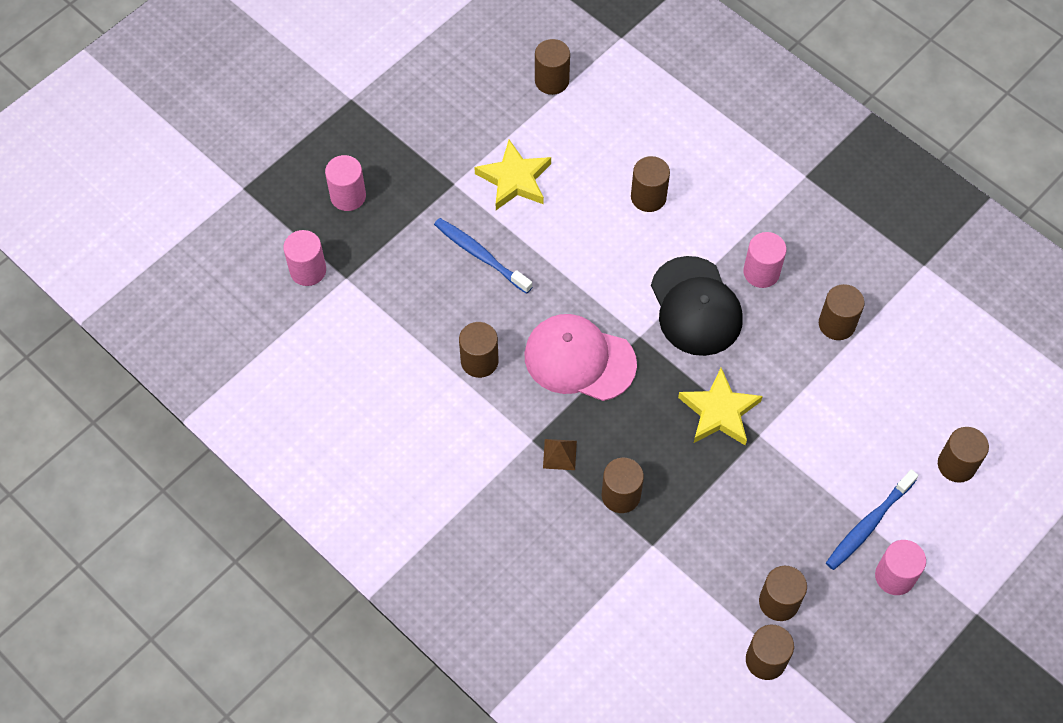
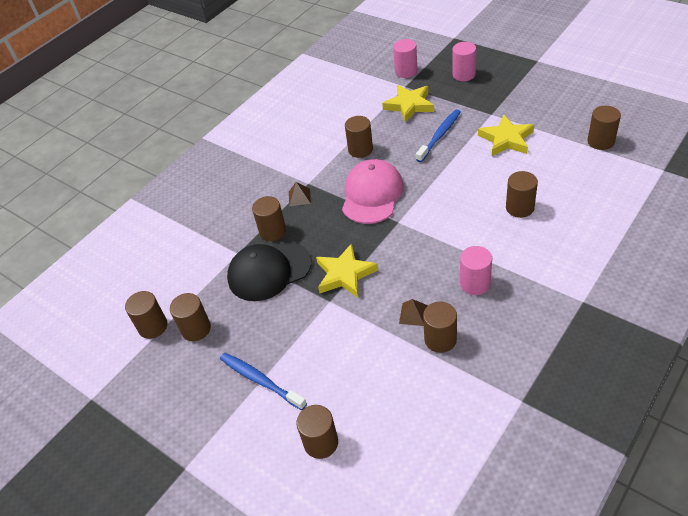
camera: 90 degrees right, 15 degrees down
black cap [651,256,743,356] -> black cap moved to [227,241,311,301]
pink cylinder [875,540,926,595] -> none
none -> yellow star [382,85,434,123]
none -> brown pyramid [399,299,428,326]

